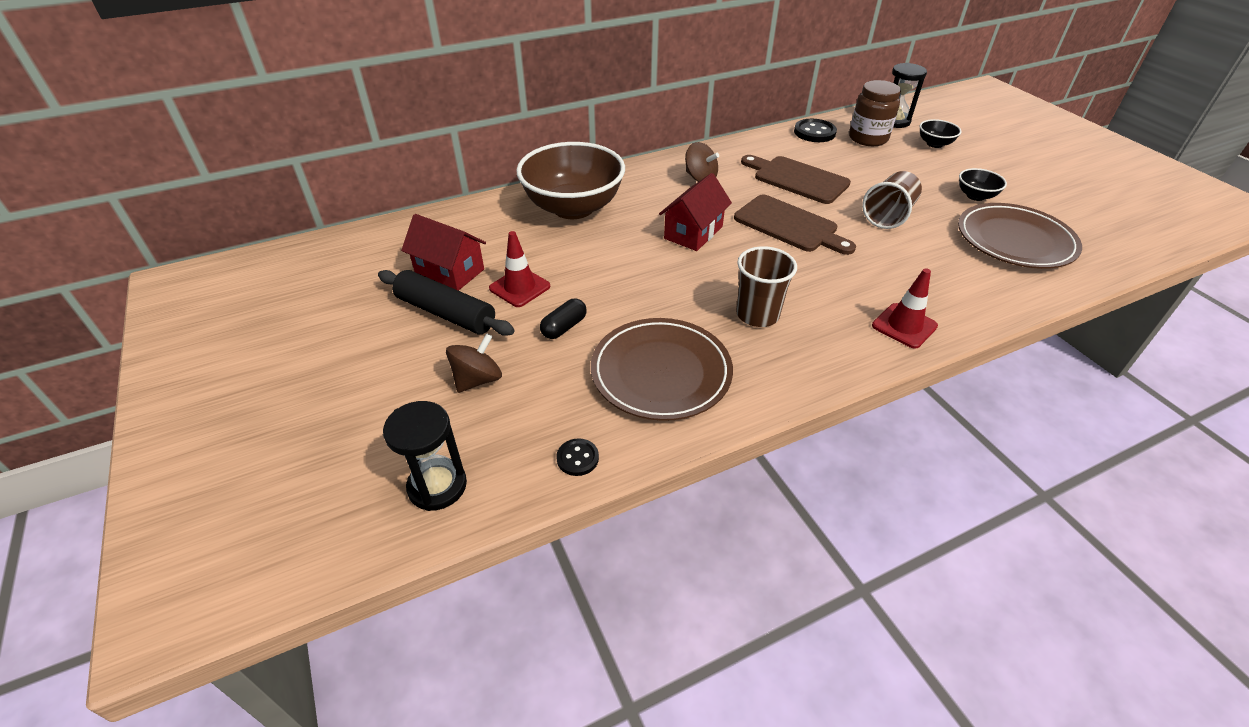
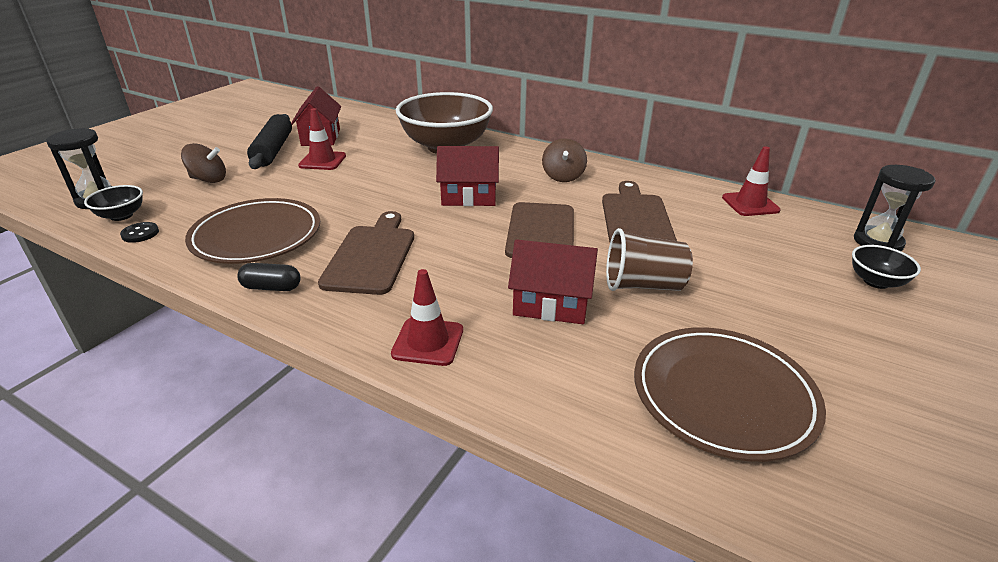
camera: 55 degrees right, 10 degrees down
black capsule [540,299,587,339] -> black capsule moved to [237,263,301,291]
brown cup [736,246,797,327] -> brown cutting board [318,211,414,295]
black button [794,119,837,142] -> red traffic cone [722,146,781,216]
brown jar [849,80,901,146] -> none
black bowl [959,168,1007,201] -> black bowl moved to [84,185,143,221]
none -> red house [508,239,598,324]

